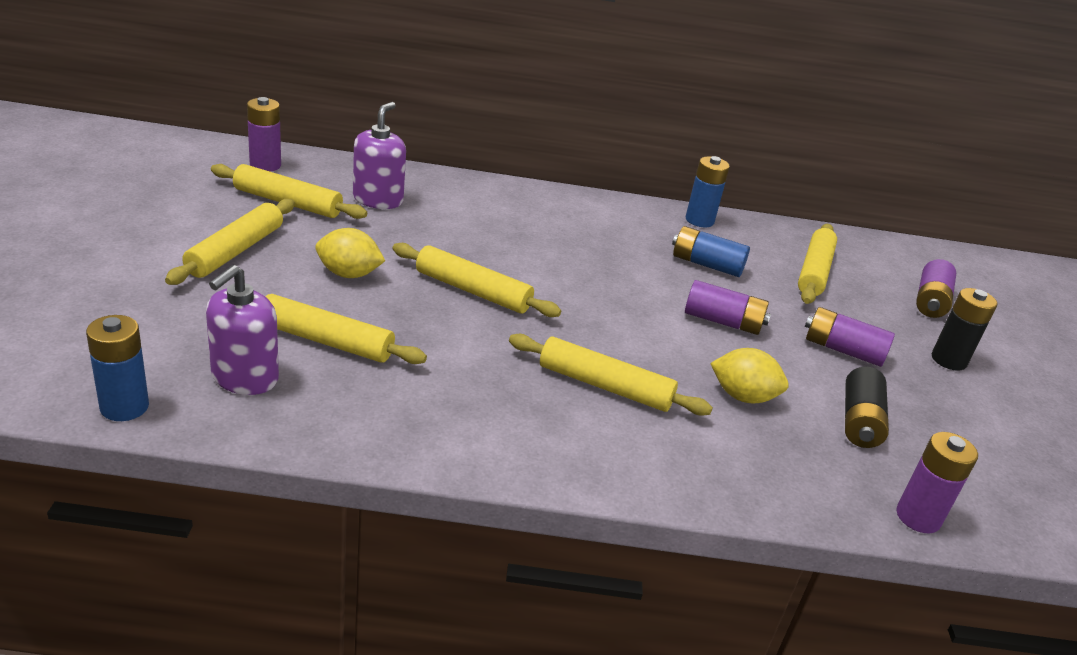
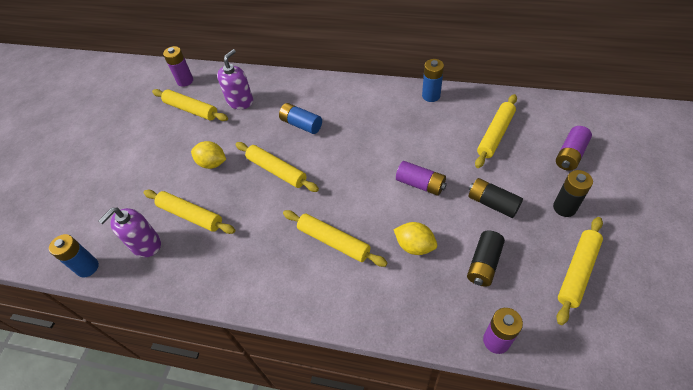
camera: 20 degrees right, 20 degrees up
yellow rolling pin [165,199,295,285] -> yellow rolling pin moved to [557,217,603,325]
blue battery [672,226,750,277] -> blue battery moved to [279,103,322,134]
purple battery [805,307,895,367] -> black battery [469,178,523,218]

